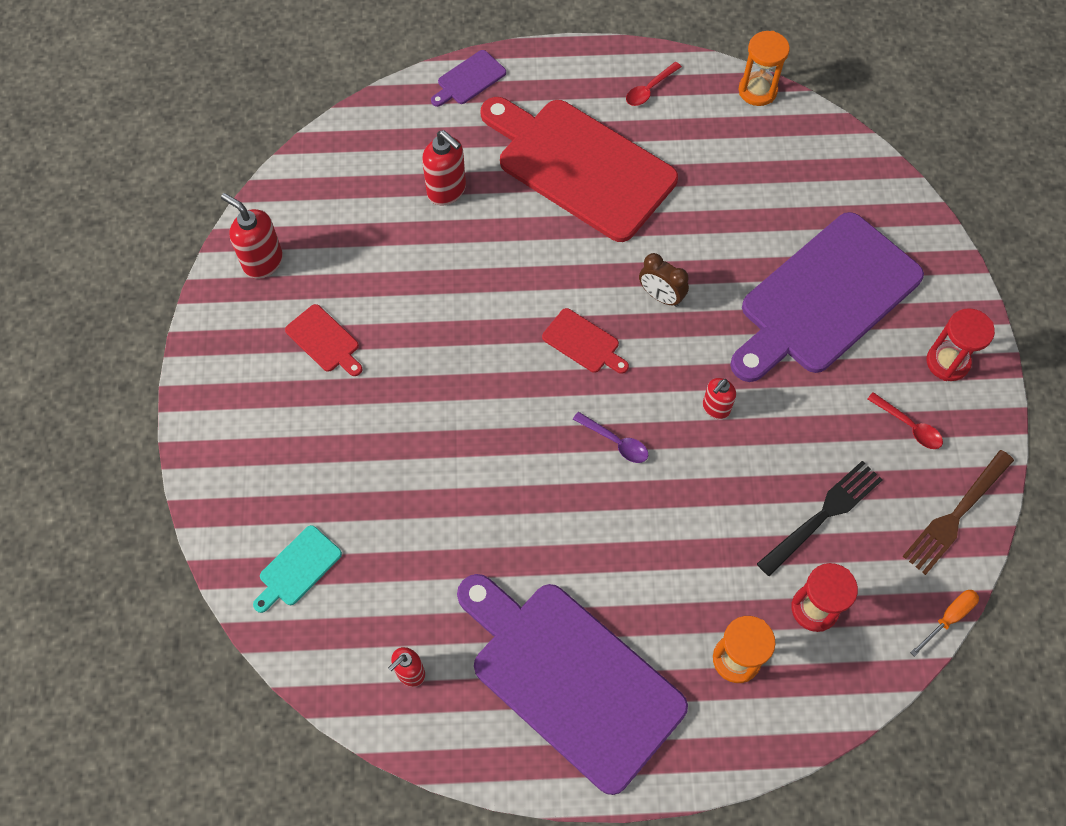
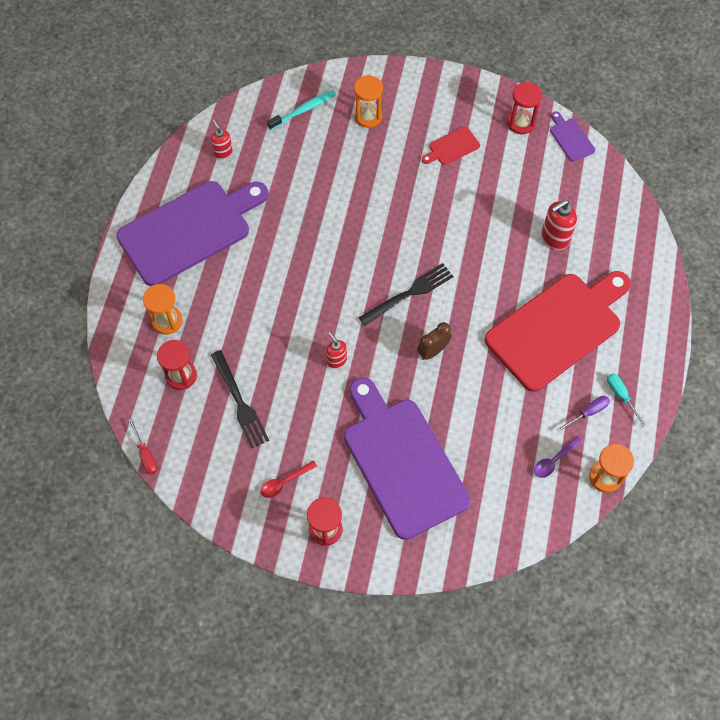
camera: 105 degrees right, 0 degrees up
red soap dispenser [221,193,283,279] -> red hourglass [507,82,542,134]
turquoise cutting board [253,525,342,613] -> turquoise toothbrush [267,90,336,130]
purple cutting board [431,50,506,107] -> purple cutting board moved to [550,111,595,162]
red cutting board [542,308,629,374] -> black fork [359,263,453,326]
purple spoon [573,412,648,463] -> purple spoon moved to [534,436,583,478]
red spoon [626,62,682,106] -> turquoise screwdriver [607,373,647,427]
brown fork [903,450,1014,575] -> none
orange screwdriver [910,590,979,657] -> red screwdriver [128,418,157,475]
none -> orange hourglass [354,75,383,128]
none -> purple screwdriver [557,396,610,432]

